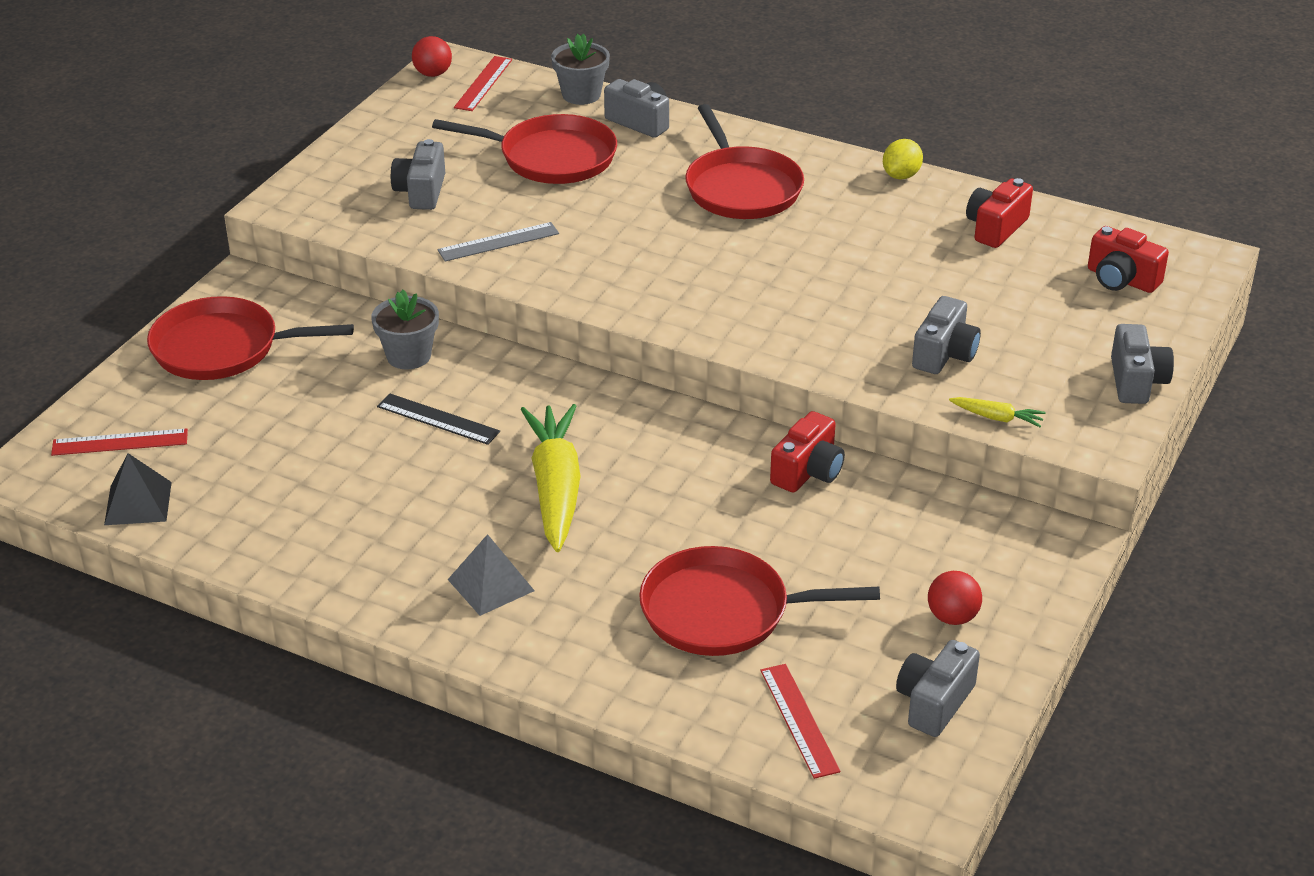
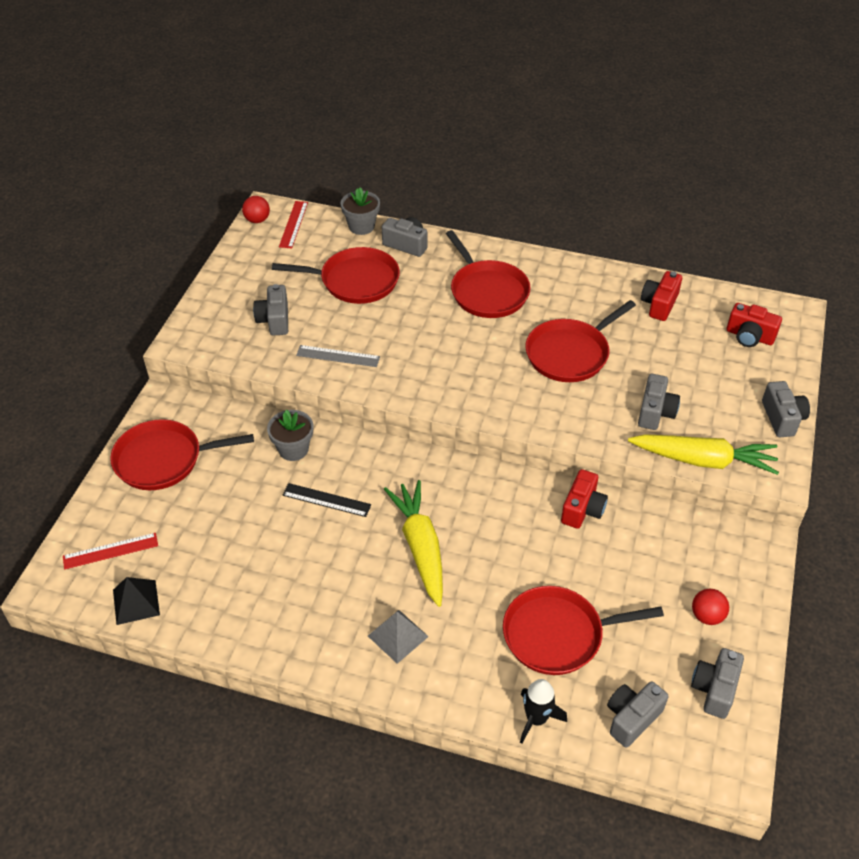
camera: 10 degrees left, 10 degrees up
grey ruler [437,222,559,262] -> grey ruler turned 45 degrees clockwise [296,345,380,367]
red ruler [760,664,841,779] -> grey camera [607,681,669,748]
yellow lemon [883,139,923,180] -> none
yellow carrot [949,397,1046,427] -> yellow carrot [628,434,779,475], size x2.31
none -> black rocket [520,679,567,744]
none -> red pan [525,300,636,382]

